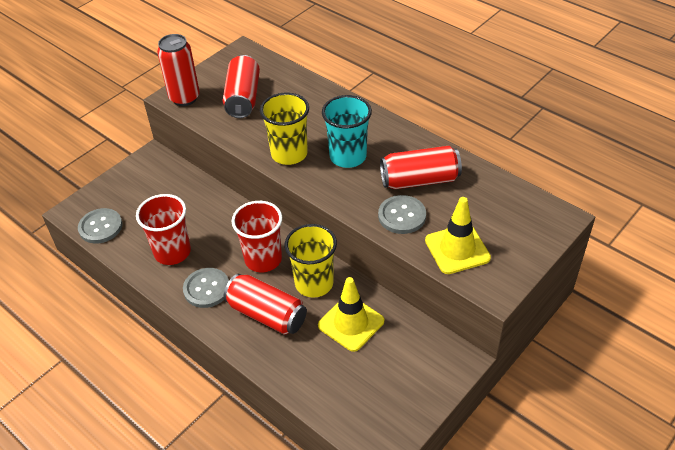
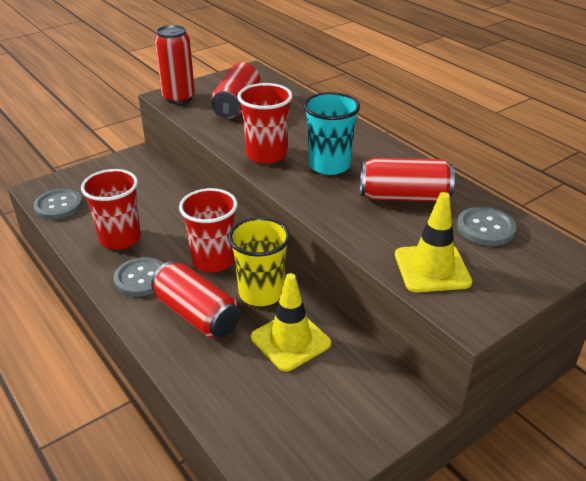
camera: 10 degrees right, 10 degrees down
yellow cup [260,93,309,165] -> red cup [237,83,293,164]
grey button [378,195,426,234] -> grey button moved to [457,207,516,246]

